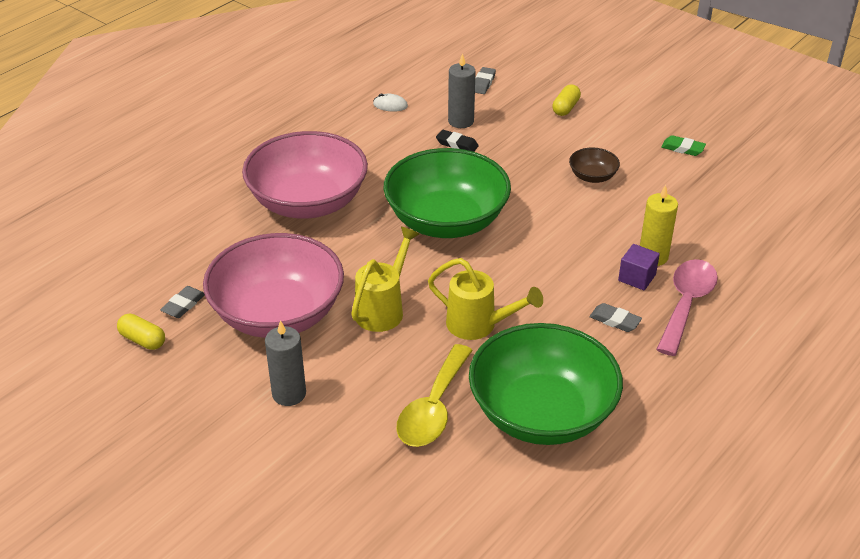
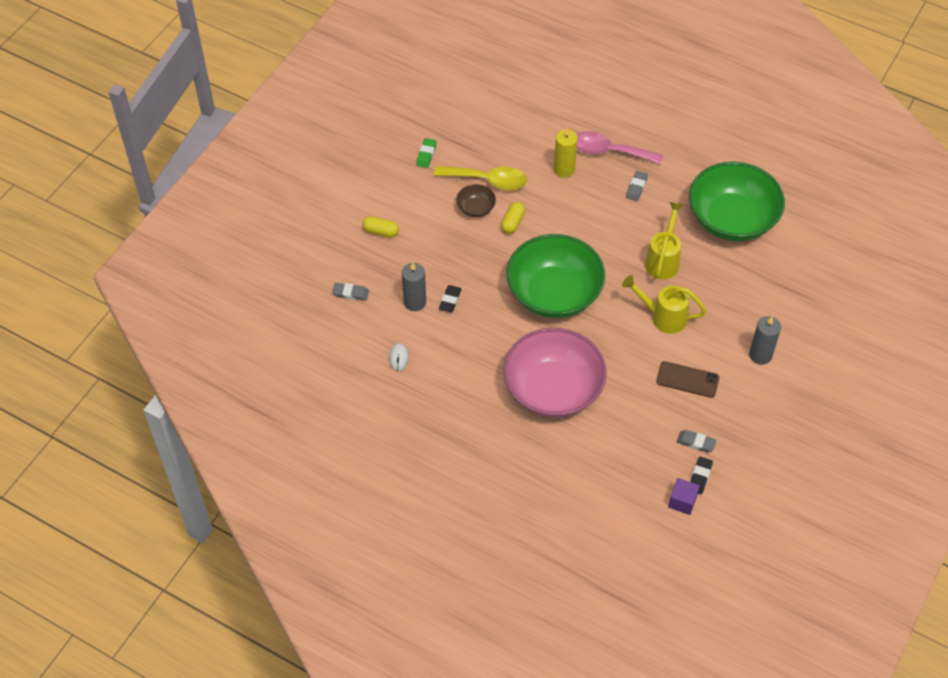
camera: 100 degrees left, 15 degrees up
yellow capsule [117,314,165,350] -> yellow capsule moved to [501,202,525,234]
pink bowl [203,233,344,338] -> brown phone [656,361,719,398]
yellow spoon [396,344,473,447] -> yellow spoon moved to [434,166,527,190]
purple cube [618,244,660,291] -> purple cube moved to [668,478,700,515]
none -> black eraser [690,457,713,495]

